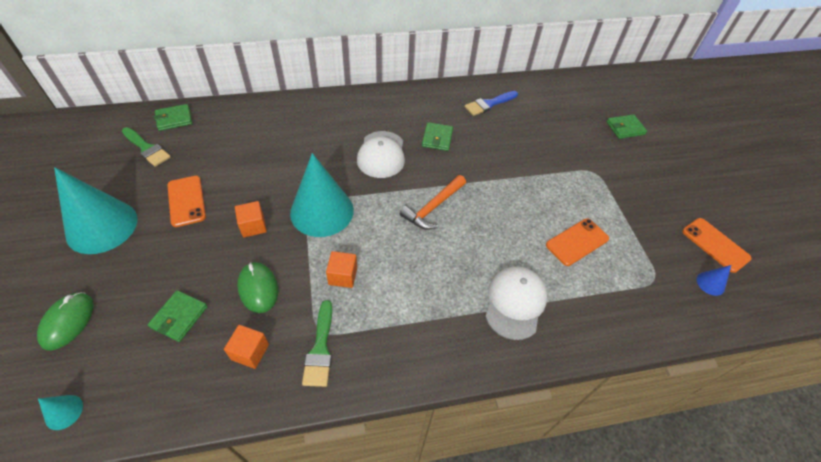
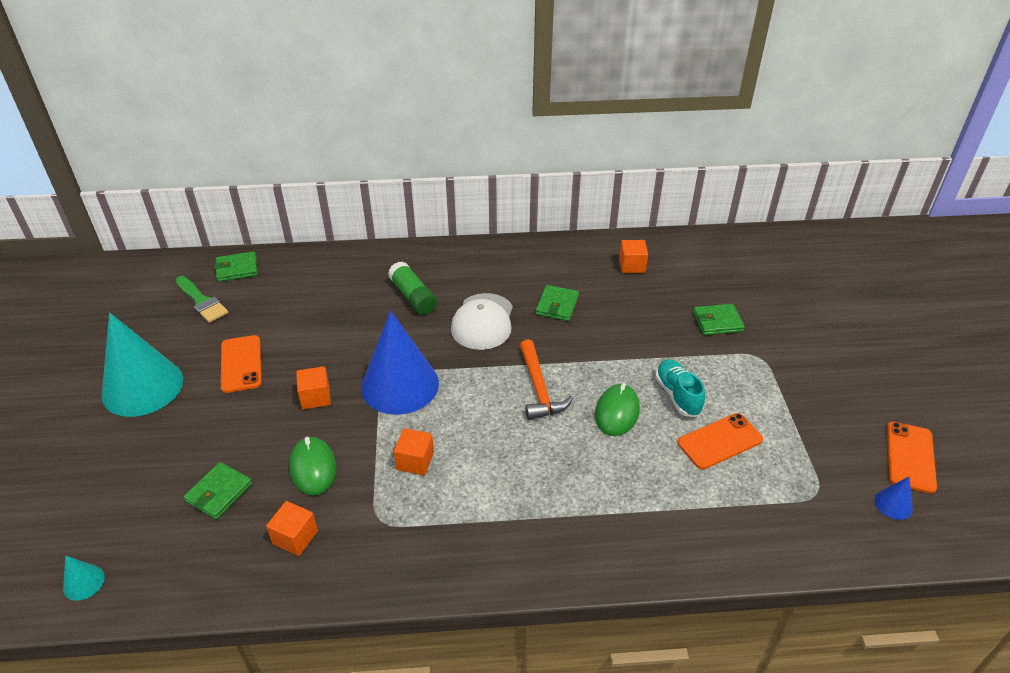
camera: 10 degrees right, 10 degrees down
green mouse [37,292,94,350] -> green mouse moved to [595,383,640,436]
turquoise cone [290,153,354,237] -> blue cone [361,311,439,415]
green brush [302,300,332,387] -> none
orange hammer [400,175,466,230] -> orange hammer turned 60 degrees counterclockwise [520,339,573,420]
blue brush [465,91,518,116] -> orange cube [619,240,648,273]
white cap [485,266,548,340] -> none
green wallet [607,115,647,139] -> green wallet moved to [693,304,745,335]
orange phone [682,218,752,273] -> orange phone turned 45 degrees clockwise [887,422,937,493]
none -> green glue stick [388,261,437,315]
none -> turquoise shoe [655,359,705,417]

